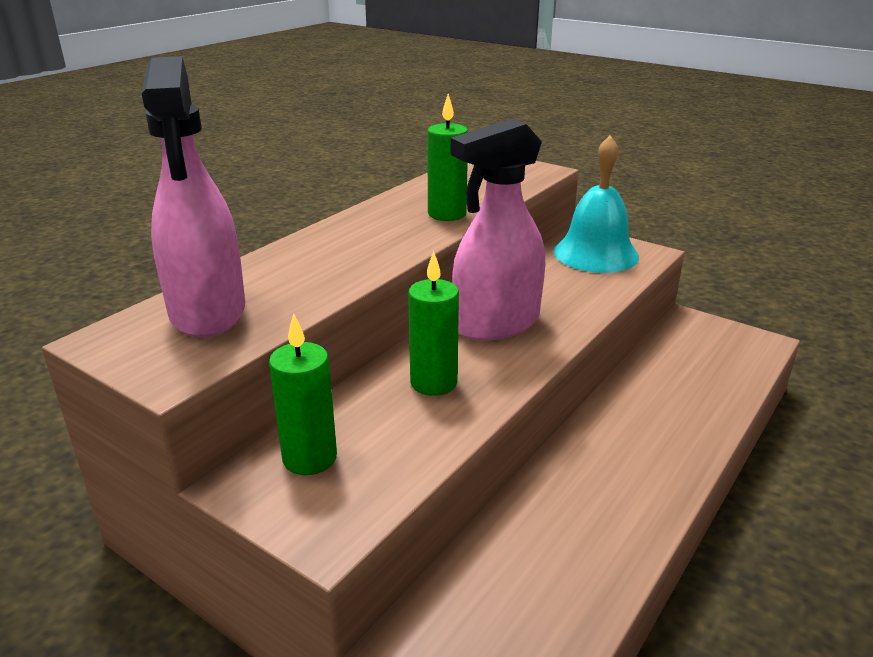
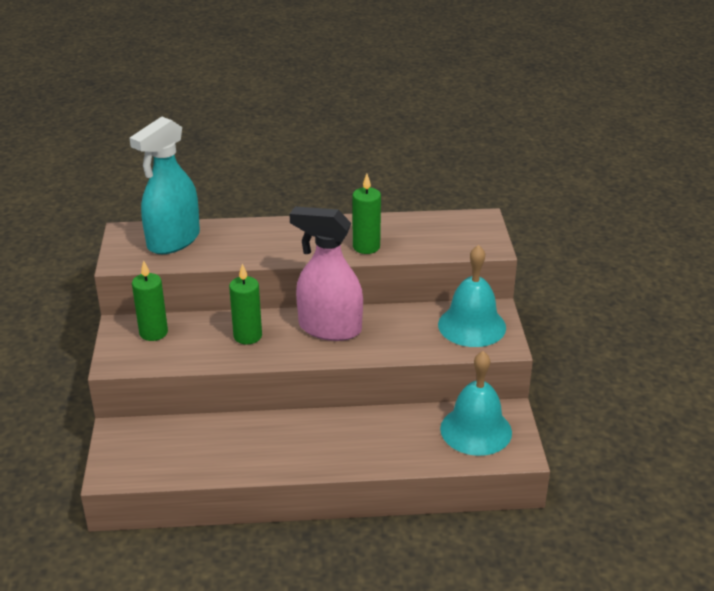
camera: 50 degrees right, 5 degrees up
pink spray bottle [142,56,245,338] -> turquoise spray bottle [129,116,200,254]
none -> turquoise bell [440,351,512,456]

